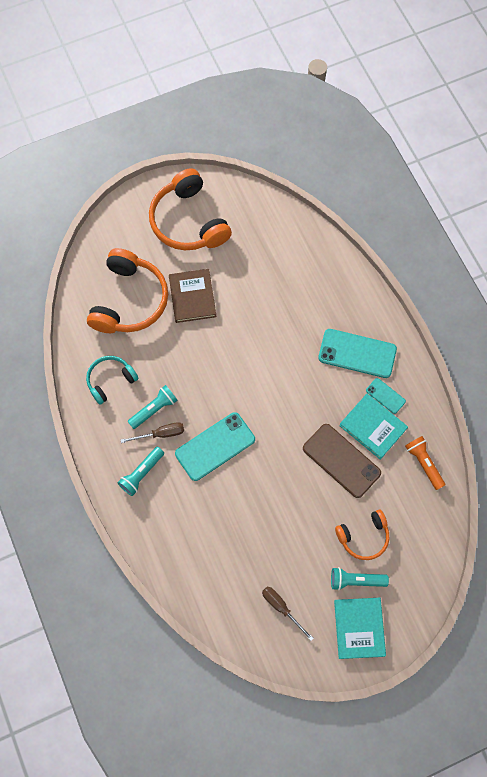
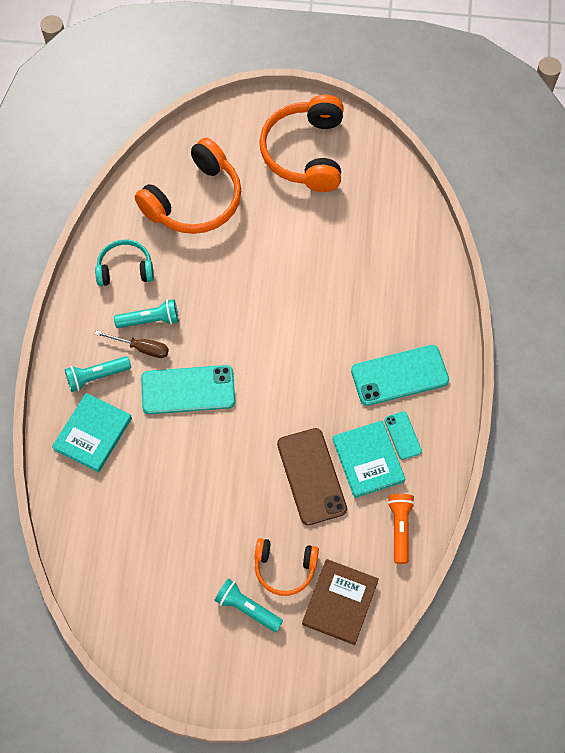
camera: 30 degrees right, 5 degrees down
brown book [169,269,216,323] -> brown book moved to [302,559,379,645]
brown screwdriver [262,587,314,641] -> none
turquoise phone [318,329,397,378] -> turquoise phone turned 60 degrees counterclockwise [351,345,449,406]
turquoise book [334,598,386,659] -> turquoise book moved to [52,393,132,473]

